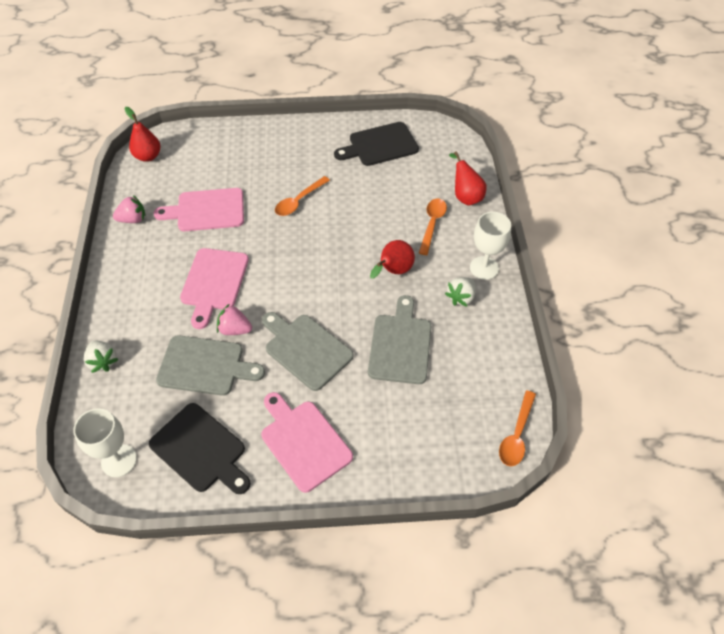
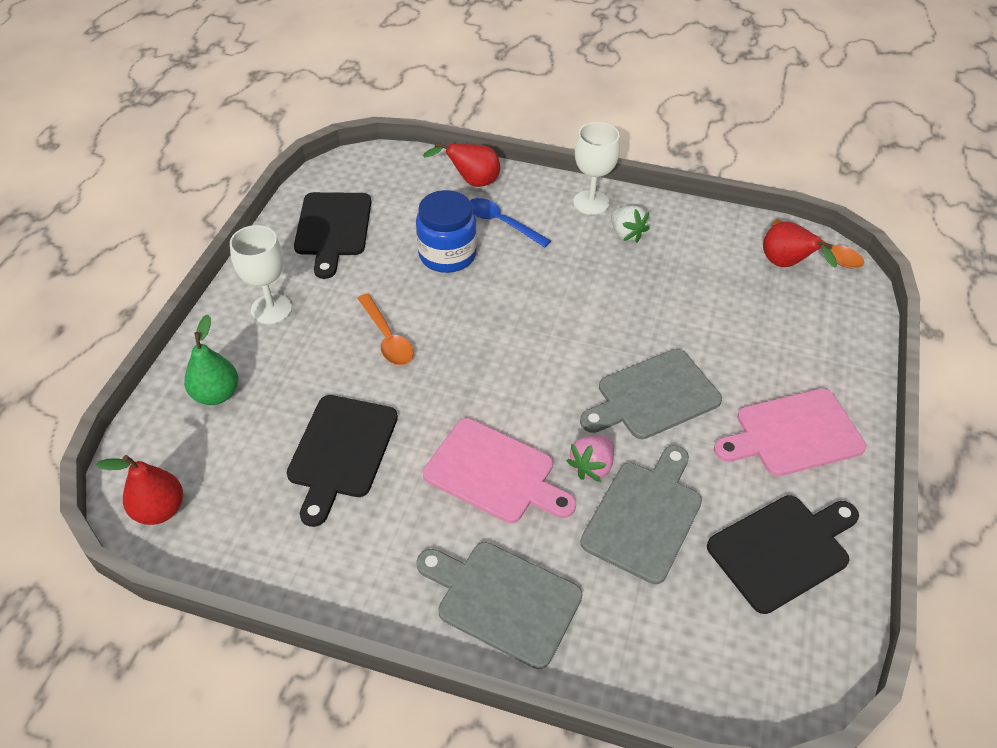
camera: 70 degrees left, 5 degrees down
white goblet [73,408,137,477] -> white goblet moved to [230,225,292,324]
white strawberry [84,341,118,373] -> none
pink strawberry [113,195,145,223] -> none
pink cutting board [154,188,244,231] -> black cutting board [287,395,398,527]
grey cutting board [368,295,431,384] -> grey cutting board moved to [416,542,582,669]
red pear [370,240,415,279] -> red pear moved to [763,222,837,268]
orange spoon [419,198,447,255] -> blue spoon [470,198,551,248]
none -> green pear [184,315,238,405]
none -> blue jar [416,190,477,273]

